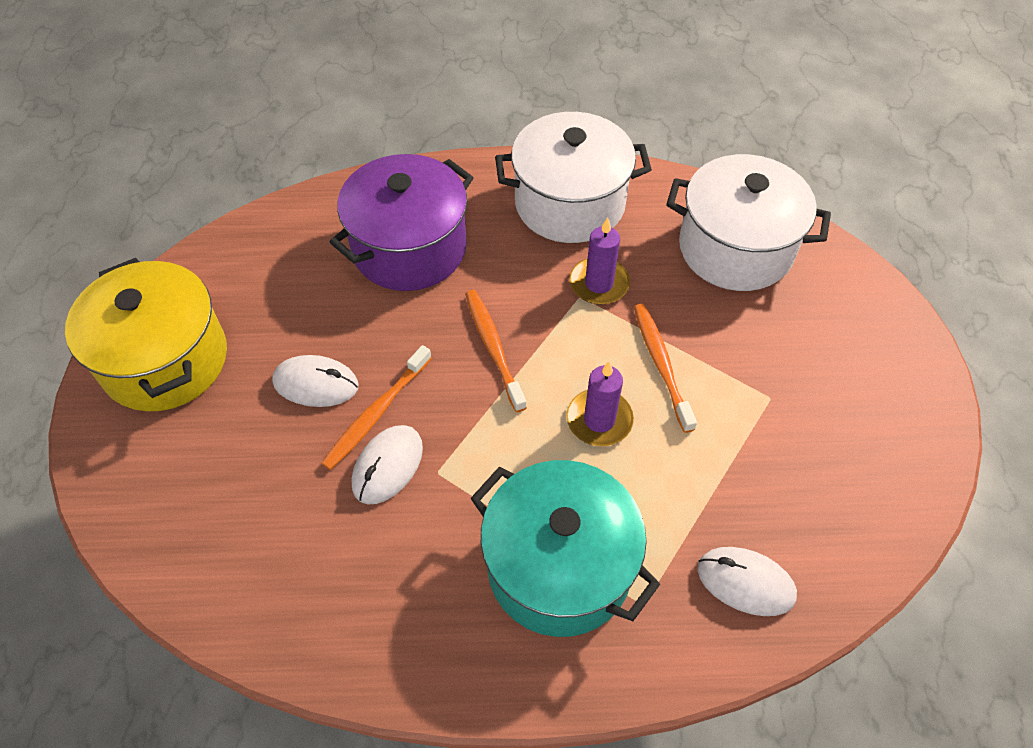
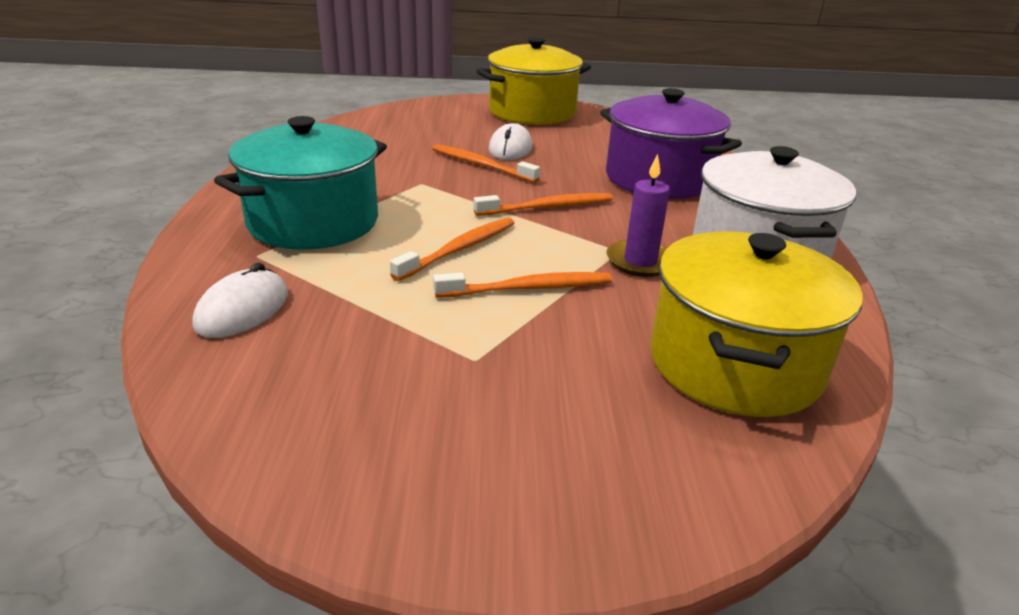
camera: 90 degrees right, 25 degrees down
white mouse [352,425,423,504] -> none
purple candle [567,361,634,446] -> orange toothbrush [390,217,514,281]
white pot [666,154,831,291] -> yellow pot [650,231,863,417]

